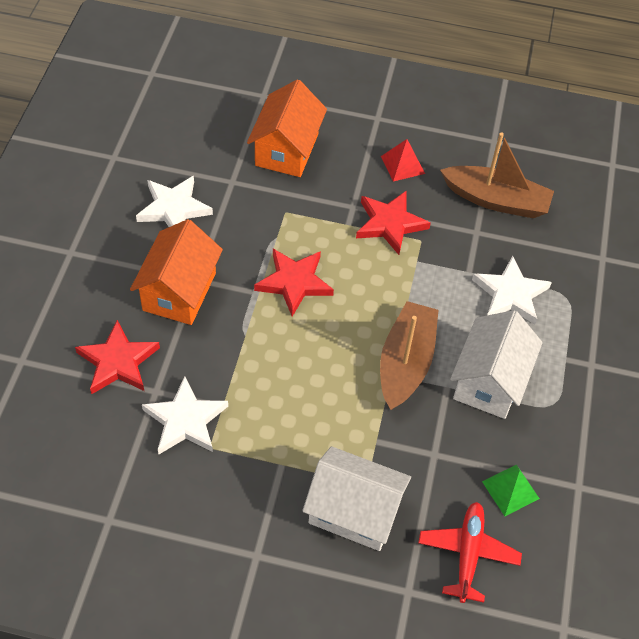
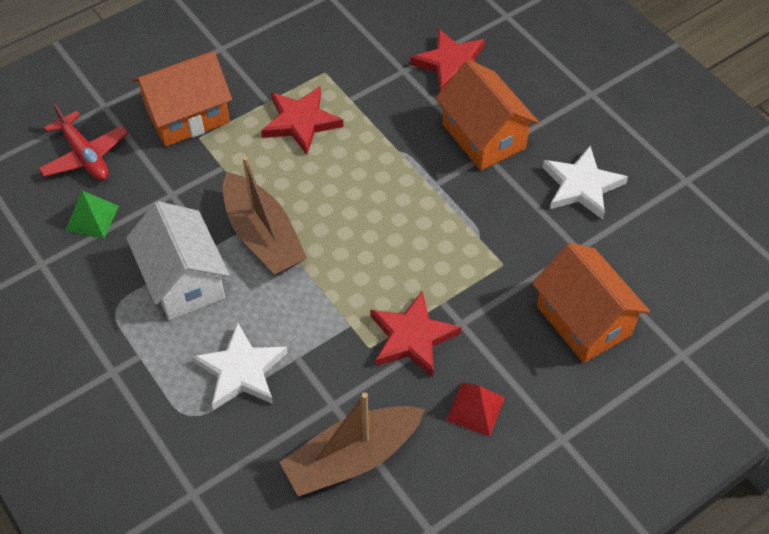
camera: 135 degrees right, 0 degrees up
white star [142,376,228,454] -> none
red star [254,249,334,317] -> red star moved to [261,86,343,155]
white house [302,446,411,551] -> orange house [133,51,232,147]

